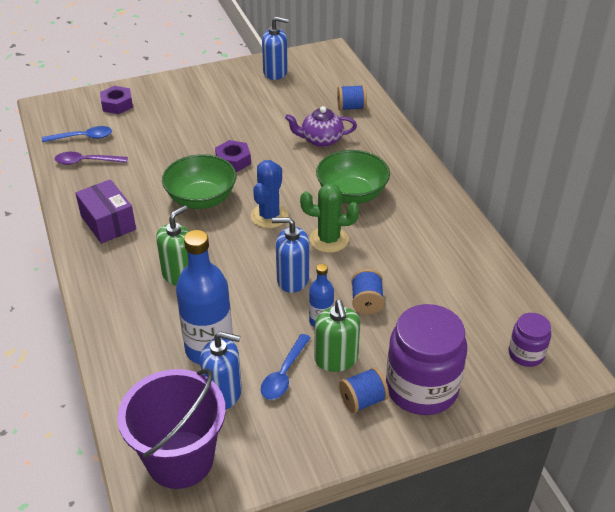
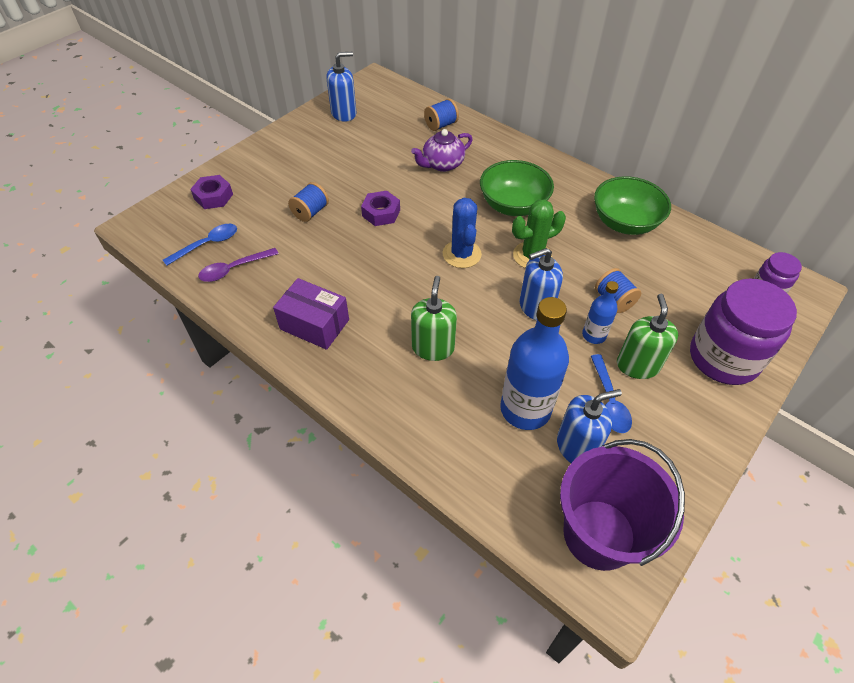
camera: 30 degrees left, 10 degrees up
green bowl [162,154,236,209] -> green bowl moved to [594,176,671,235]
green soap dispenser [314,300,360,372] -> green soap dispenser turned 135 degrees counterclockwise [617,294,678,379]
blue spool [339,367,389,413] -> blue spool moved to [288,182,329,222]

